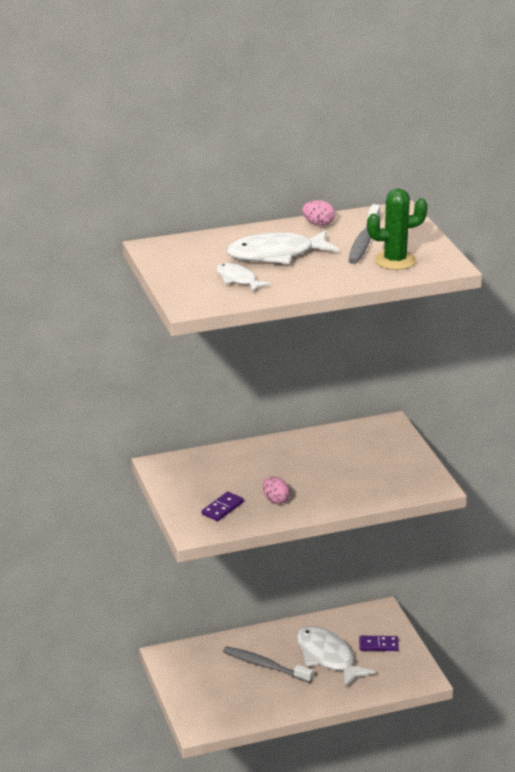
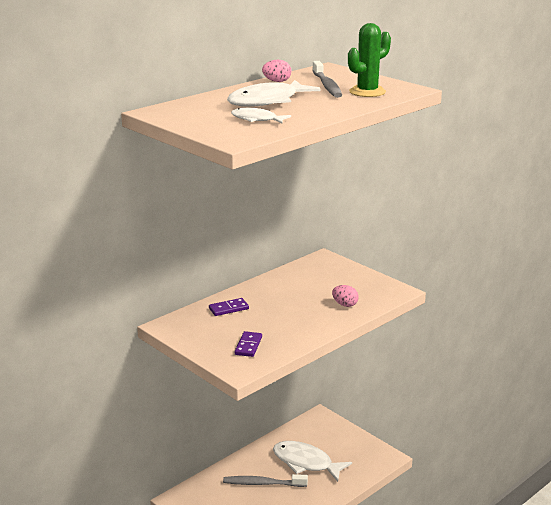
camera: 25 degrees left, 5 degrees down
pink egg [263,477,290,504] -> pink egg moved to [332,285,359,307]
purple domino [359,636,399,651] -> purple domino moved to [209,298,249,316]

